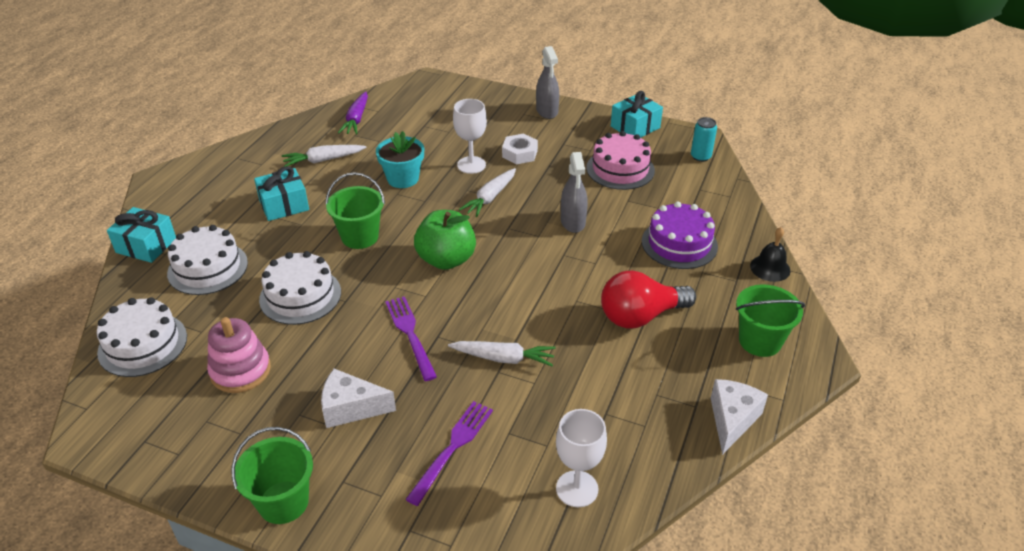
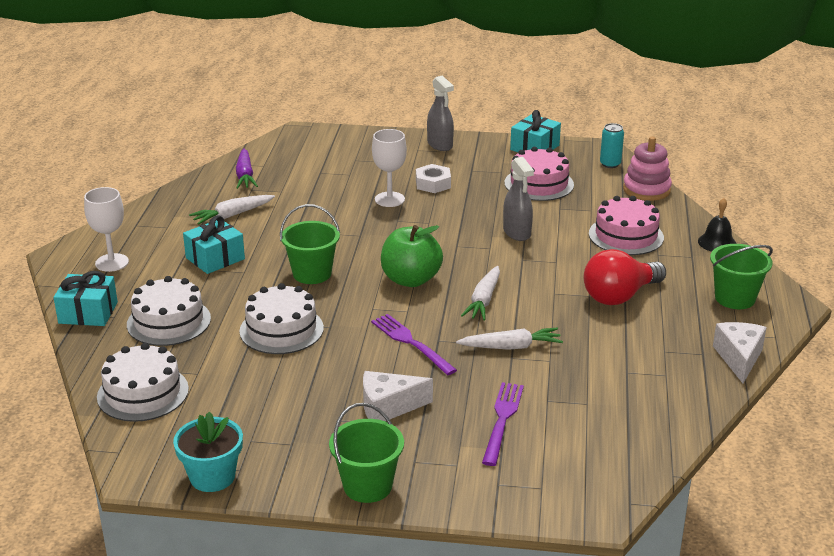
camera: 15 degrees left, 10 degrees down
pink stacking toy [207,317,271,393] -> pink stacking toy moved to [623,137,672,201]
turquoise flower pot [376,131,424,188] -> turquoise flower pot moved to [173,411,243,492]
white carrot [459,168,516,217] -> white carrot moved to [461,266,500,321]
white goblet [556,409,607,507] -> white goblet moved to [84,187,129,272]
purple cake [642,202,718,269] -> pink cake [589,196,664,255]

